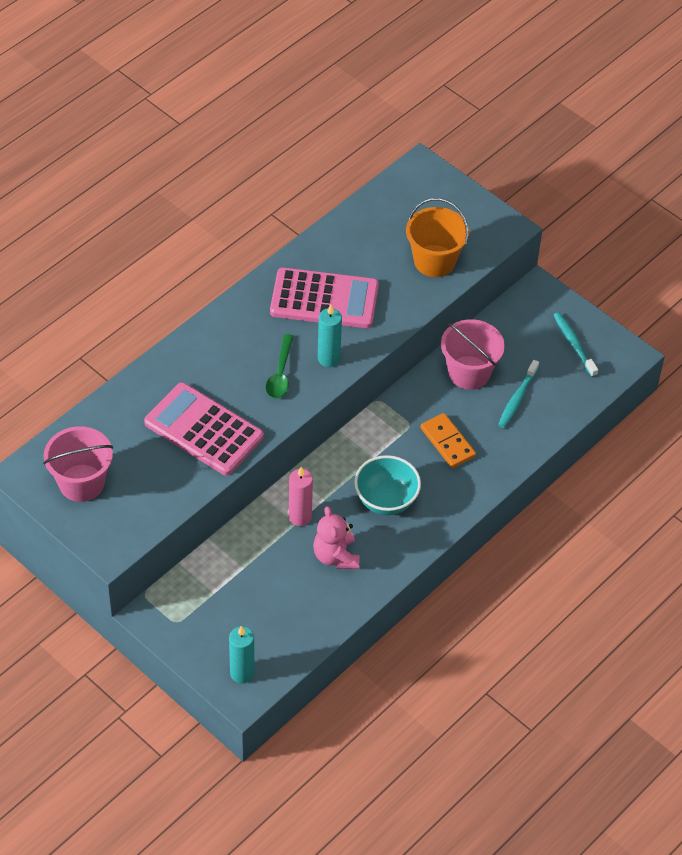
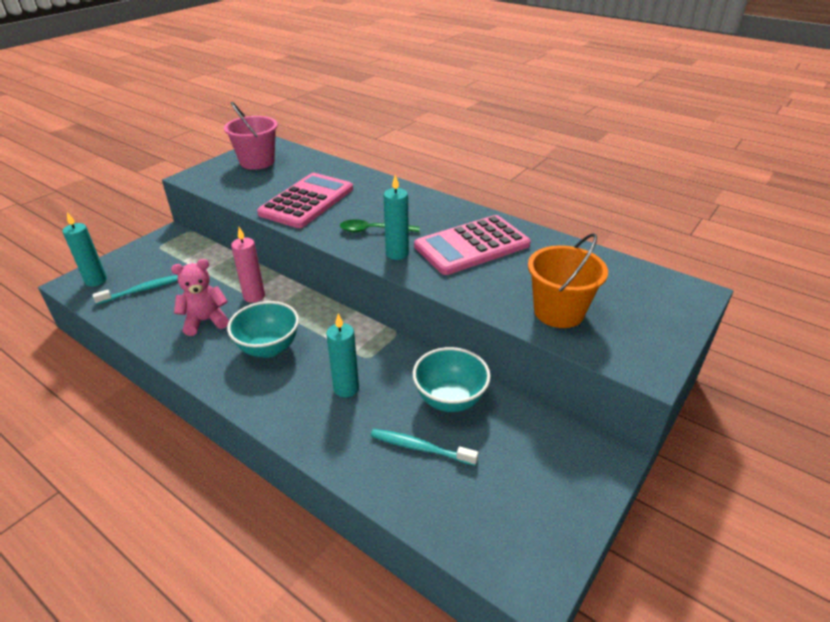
camera: 85 degrees right, 15 degrees down
pink calculator [270,267,379,328] -> pink calculator turned 60 degrees clockwise [414,215,531,275]
orange domino [420,413,476,468] -> turquoise candle [326,314,359,397]
pink bucket [441,319,505,390] -> turquoise bowl [413,347,491,412]
turquoise toothbrush [554,312,598,377] -> turquoise toothbrush moved to [92,275,178,305]

